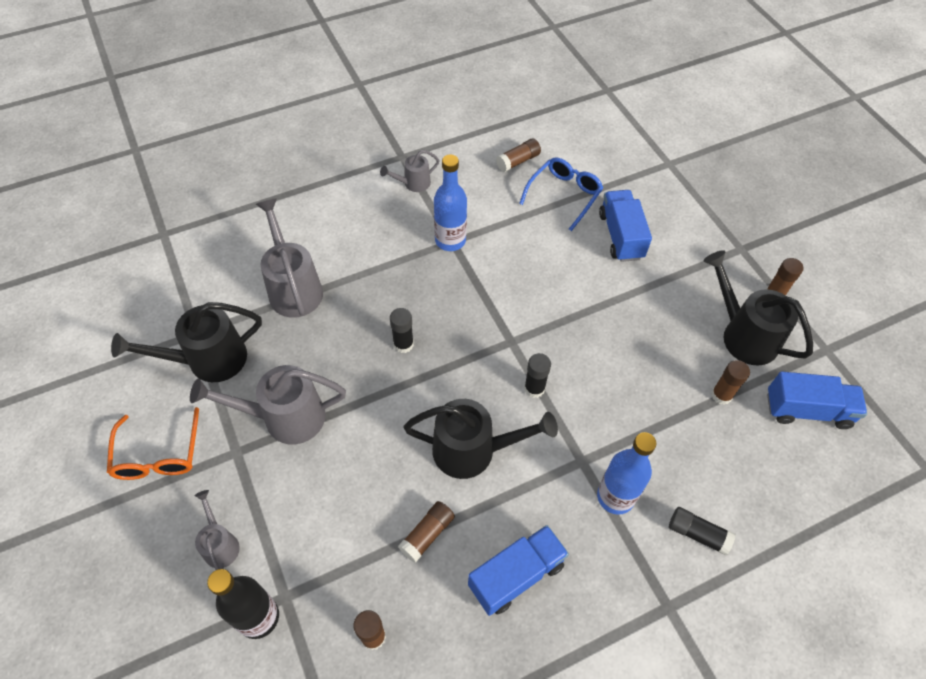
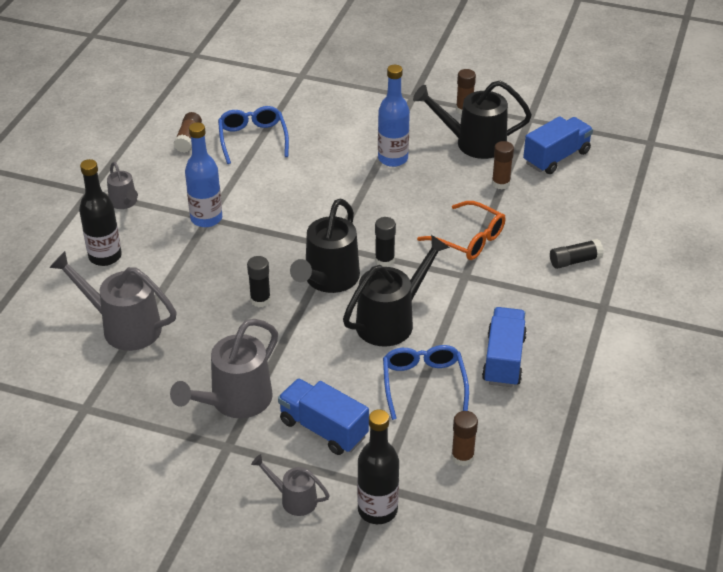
camera: 45 degrees left, 15 degrees down
orange glasses [107,407,199,480] -> orange glasses moved to [417,201,506,260]
black watering can [111,302,262,382] -> black watering can moved to [290,199,360,293]
grey watering can [380,150,440,192] -> grey watering can turned 45 degrees counterclockwise [107,162,138,209]
brown glue stick [398,501,455,563] -> blue glasses [383,345,469,420]
blue bottle [597,432,656,515] -> blue bottle moved to [378,65,410,167]
blue truck [599,190,652,262] -> blue truck moved to [278,378,369,455]
none -> black bottle [79,159,122,266]

